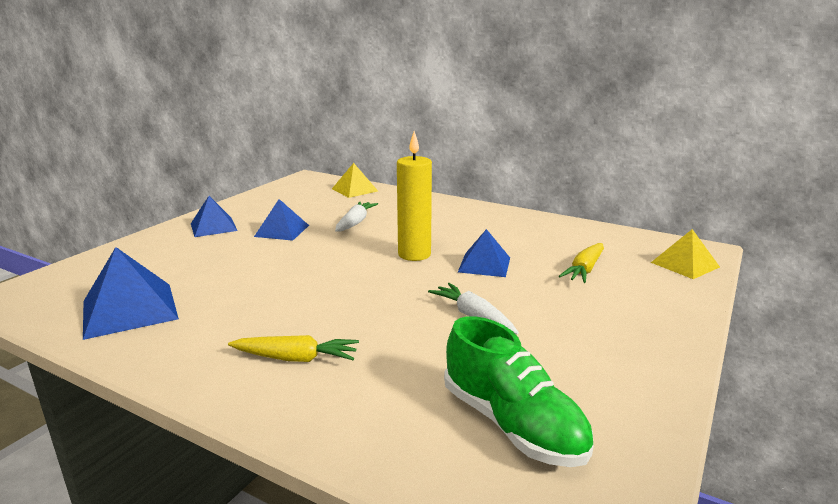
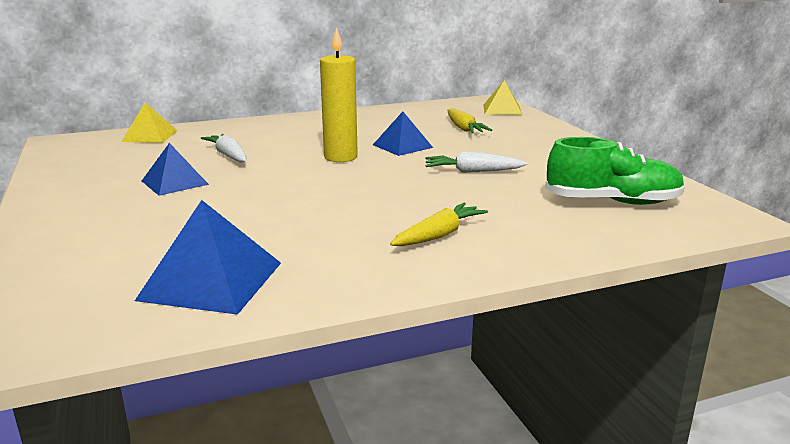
camera: 50 degrees left, 0 degrees up
blue pyramid [191,196,237,237] -> none

